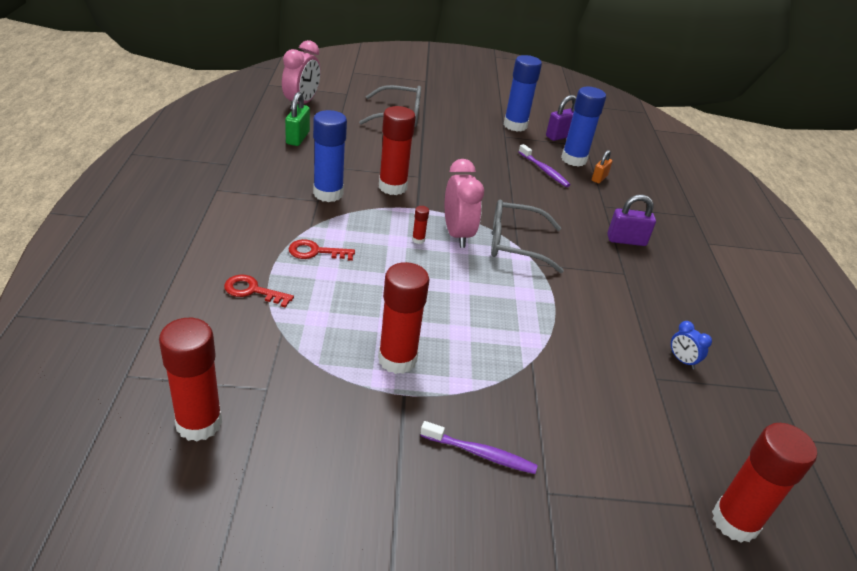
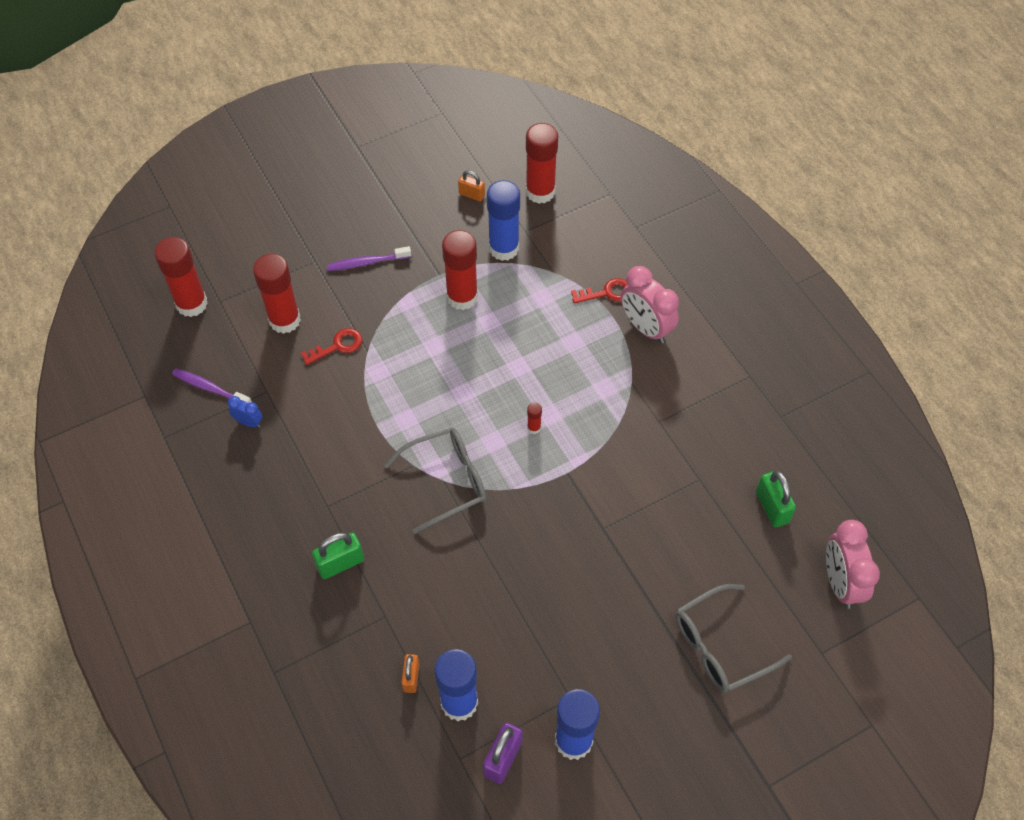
camera: 155 degrees right, 20 degrees up
red key [289,239,355,261] -> red key moved to [301,328,362,365]
blue glue stick [313,110,347,202] -> blue glue stick moved to [487,180,520,261]
red glue stick [379,106,415,195] -> red glue stick moved to [253,254,301,334]
pink clock [445,159,484,248] -> pink clock moved to [621,266,679,344]
purple toothbrush [519,144,571,187] -> purple toothbrush moved to [172,368,252,403]
purple padlock [607,195,656,246] -> green padlock [312,532,364,579]
none -> orange padlock [458,170,485,202]

